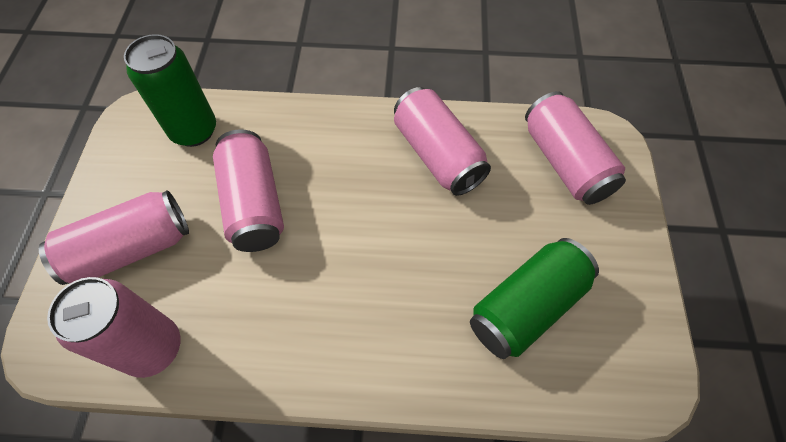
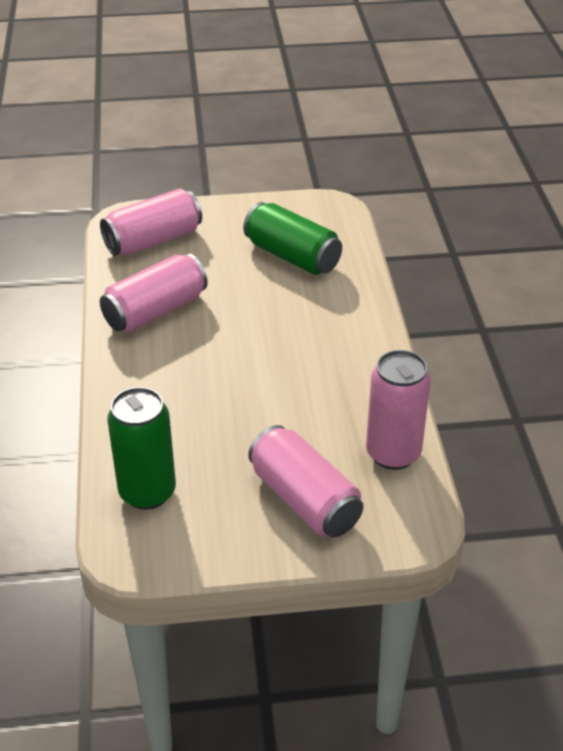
camera: 100 degrees left, 20 degrees down
pink can [213,129,284,252] -> none

